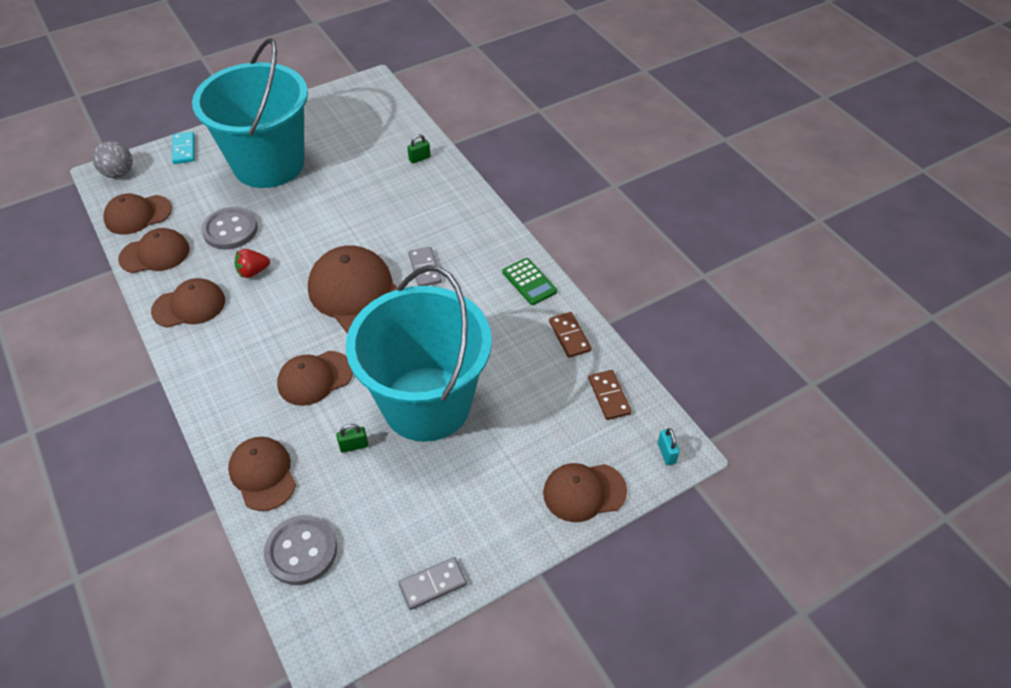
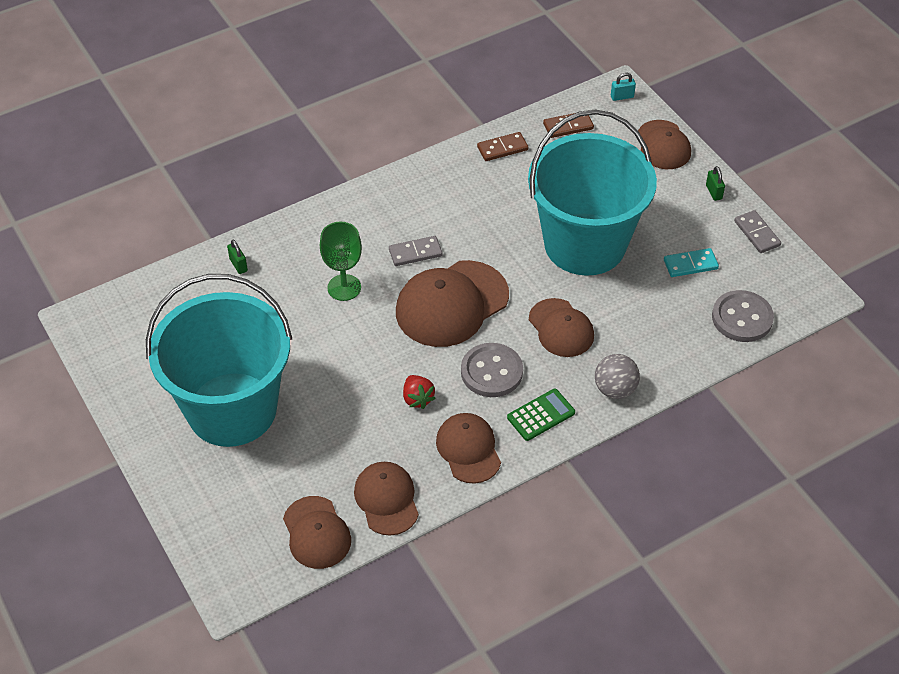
camera: 90 degrees left, 0 degrees up
grey ball [93,141,133,178] -> grey ball moved to [595,354,640,399]
turquoise domino [172,132,195,164] -> turquoise domino moved to [664,248,719,277]
grey button [201,207,258,250] -> grey button moved to [461,343,523,397]
brown cap [228,437,296,511] -> none
green padlock [336,424,368,453] -> green padlock moved to [706,166,725,201]
green calculator [503,258,557,305] -> green calculator moved to [507,389,575,441]
none -> green goblet [320,222,362,301]

